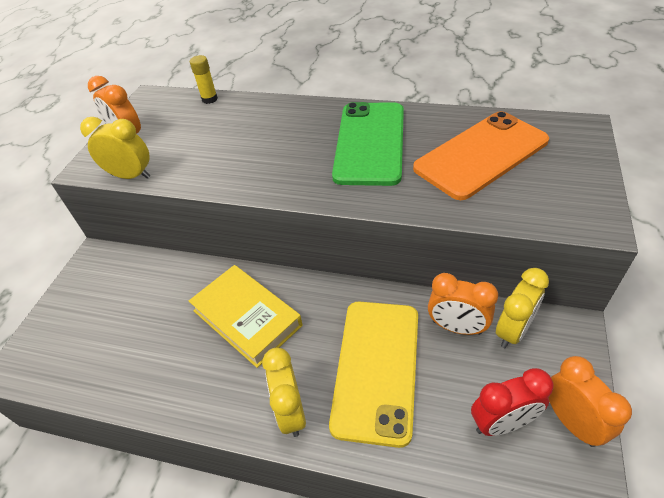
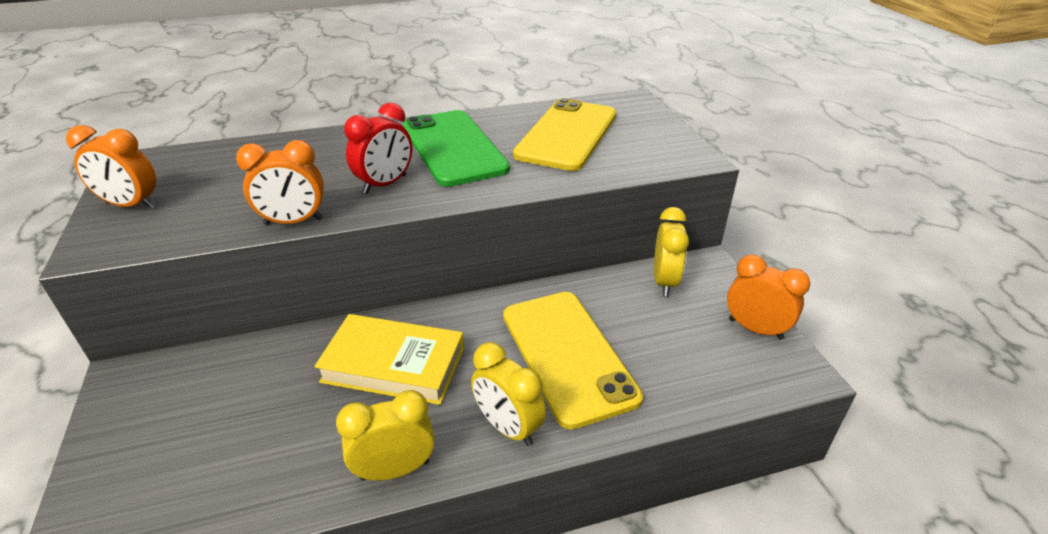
camera: 35 degrees left, 10 degrees down
yellow clock [80,117,150,179] -> yellow clock moved to [336,390,435,480]
yellow glue stick [190,55,218,104] -> none
orange phone [413,111,549,200] -> yellow phone [513,98,616,171]
orange clock [428,273,498,335] -> orange clock moved to [236,140,324,225]
red clock [471,368,554,436] -> red clock moved to [344,103,412,194]

